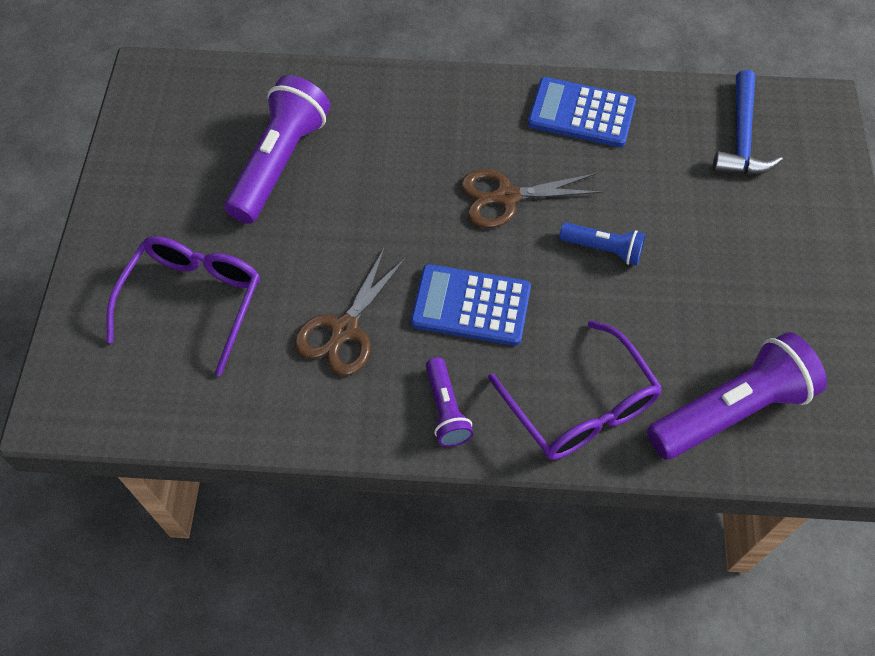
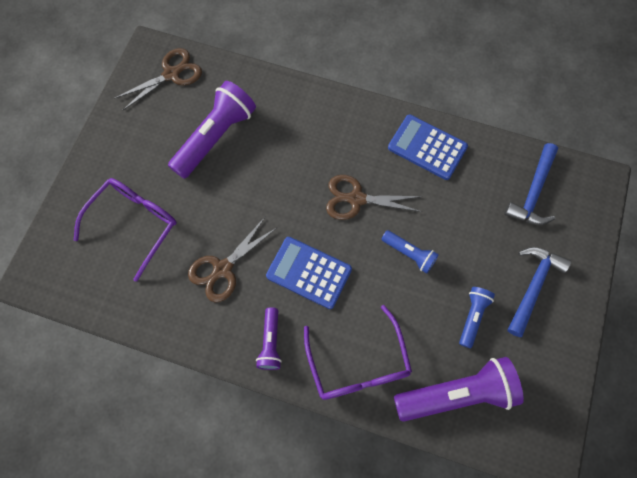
camera: 15 degrees right, 10 degrees up
none -> brown scissors [114,48,202,110]
none -> blue flashlight [459,287,495,348]
none -> blue hammer [507,247,571,337]

